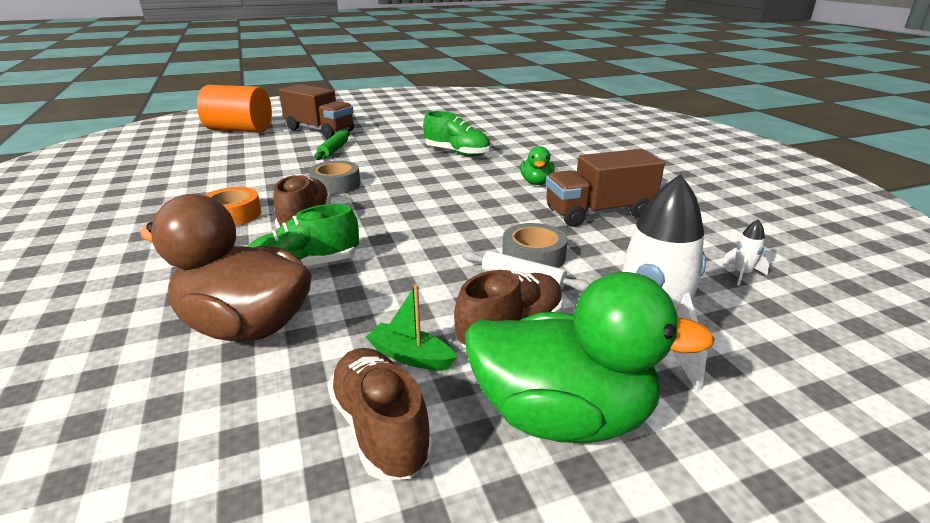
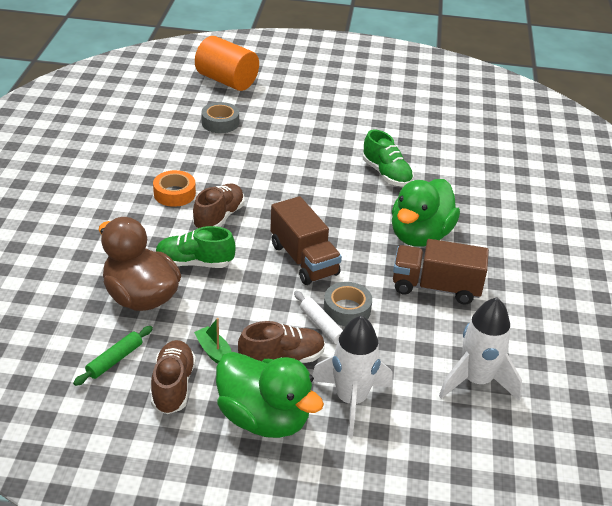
camera: 25 degrees right, 10 degrees up
brown truck [279,84,354,139] -> brown truck moved to [270,196,342,285]
grey tape [309,161,360,195] -> grey tape moved to [201,102,239,133]
green rolling pin [314,130,350,160] -> green rolling pin moved to [73,326,153,386]
green duck [520,146,555,185] -> green duck [392,179,460,247], size x2.08
white rocket [722,219,769,286] -> white rocket [439,297,522,401], size x2.44

